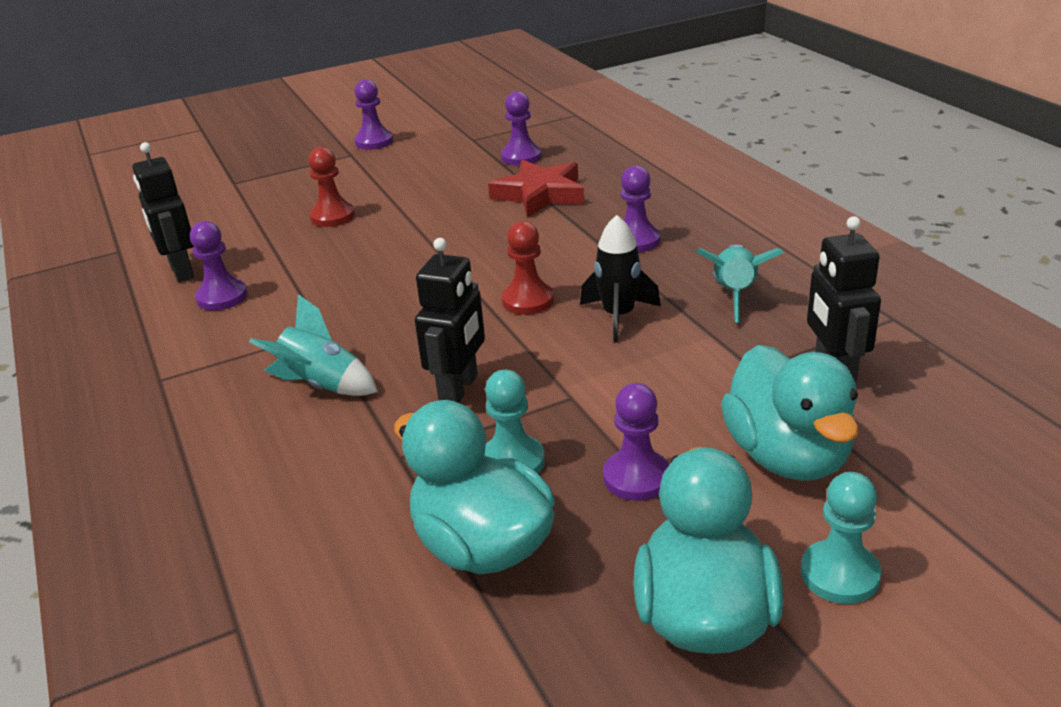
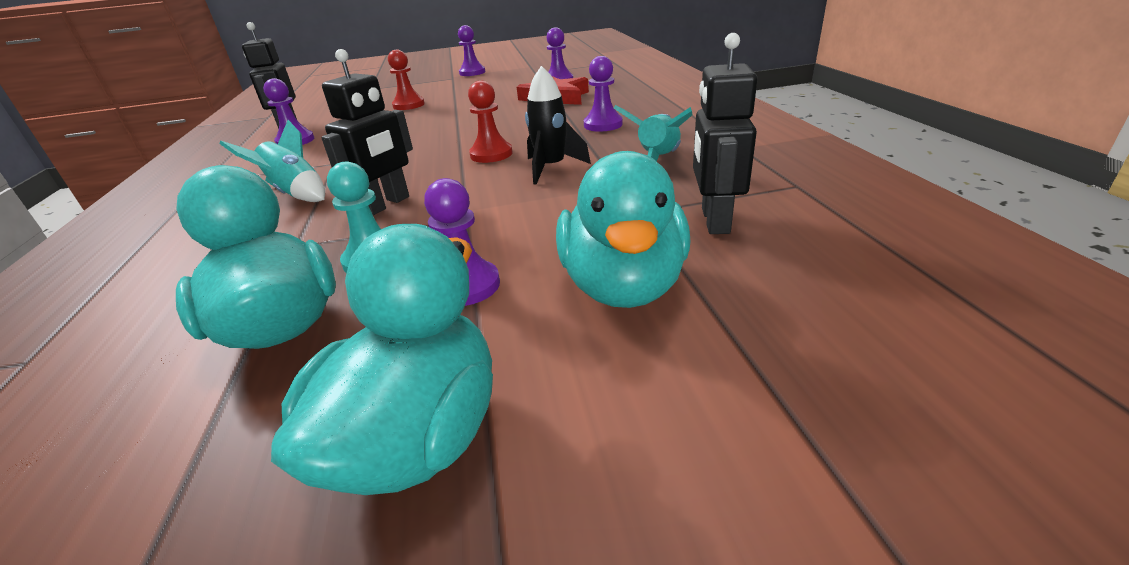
camera: 15 degrees right, 0 degrees up
turquoise pawn [801,472,882,604] -> none

